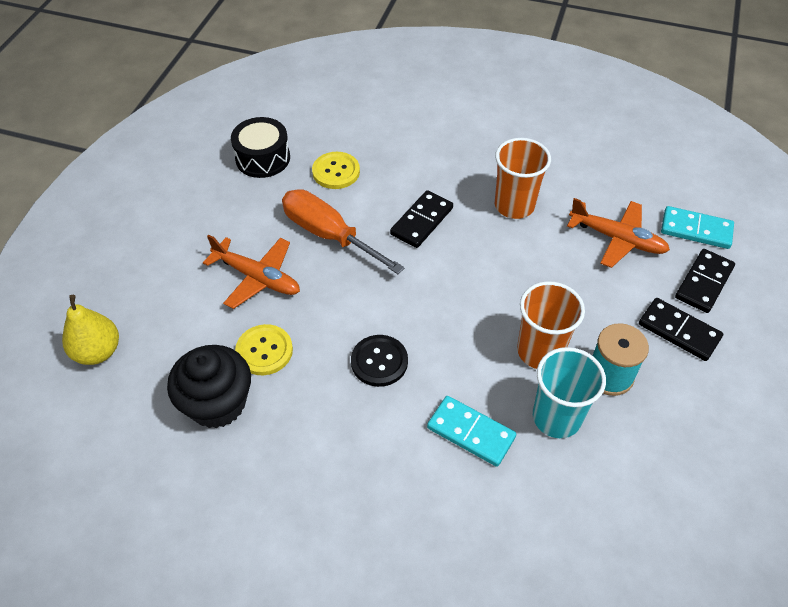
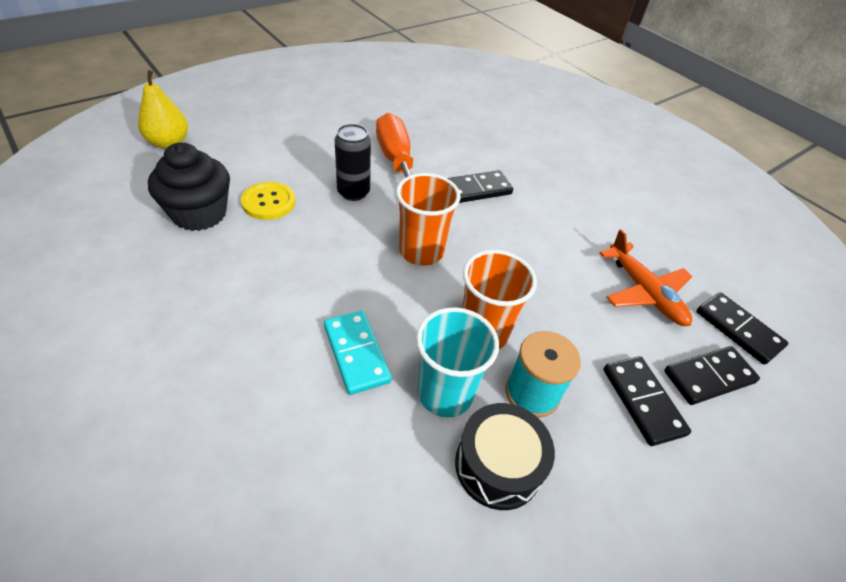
camera: 30 degrees right, 5 degrees down
orange plane [203,234,300,309] -> none
black drum [231,117,290,178] -> black drum moved to [455,403,555,510]
yellow button [312,152,360,189] -> none
black button [351,335,408,387] -> none
orange cup [495,138,551,219] -> orange cup moved to [396,173,460,266]
turquoise domino [661,206,734,249] -> black domino [696,292,788,365]
none -> black can [335,124,371,201]

